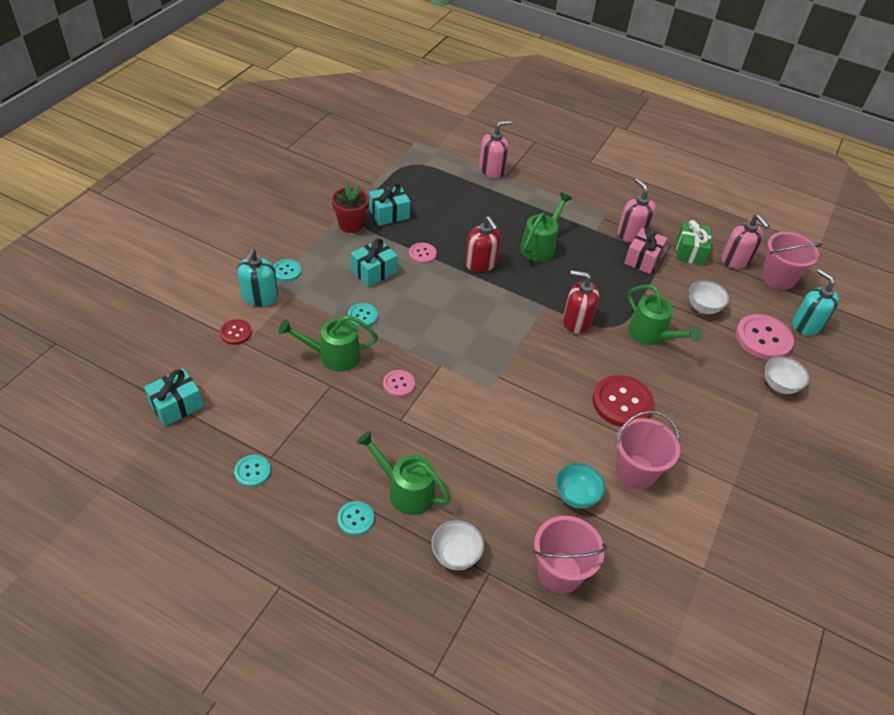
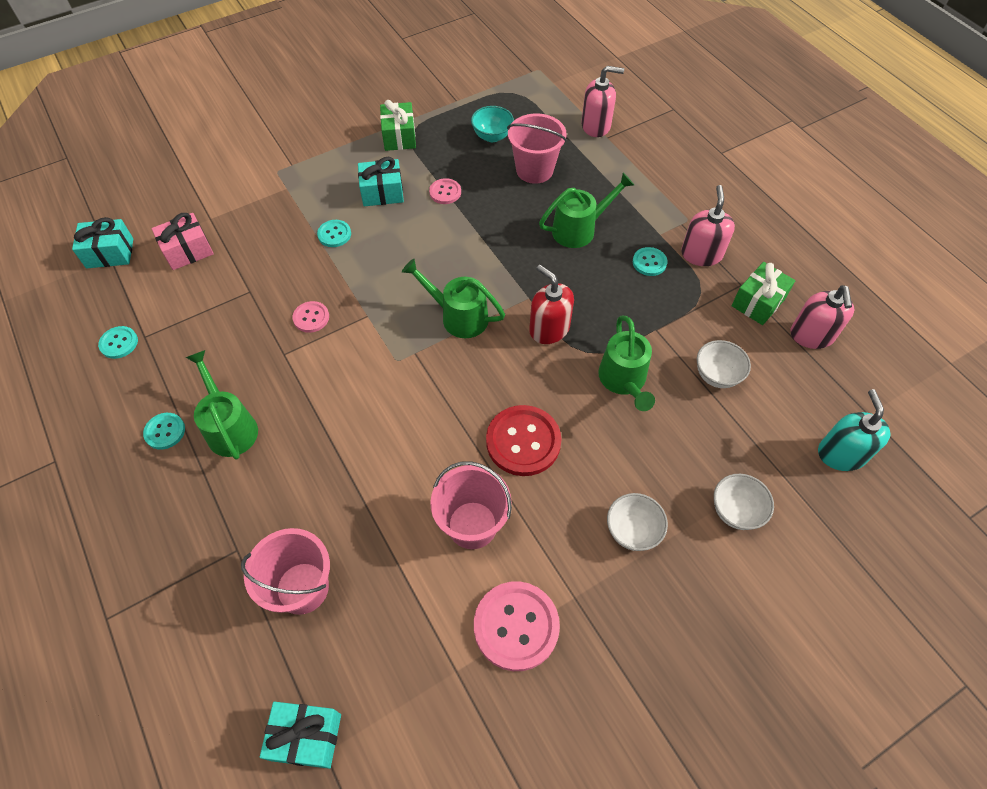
camera: 35 degrees right, 10 degrees up
red button [220,319,252,345] -> none
turquoise soap dispenser [237,249,278,306] -> none
turquoise button [273,259,301,282] -> turquoise button moved to [633,247,667,276]
green watering can [278,315,378,372] -> green watering can moved to [402,259,505,338]
red flower pot [332,183,369,233] -> green gift [380,100,416,151]
turquoise gift [369,183,410,226] -> turquoise gift moved to [260,702,341,769]
white bowl [431,520,484,570] -> white bowl moved to [607,493,668,551]
red soap dispenser [465,216,501,272] -> none
turquoise bowl [556,463,605,509] -> turquoise bowl moved to [471,106,514,142]
pink gift [624,227,668,274] -> pink gift moved to [152,213,214,270]
pink button [736,314,794,360] -> pink button moved to [474,581,560,671]
pink bucket [762,232,822,290] -> pink bucket moved to [507,113,567,184]

